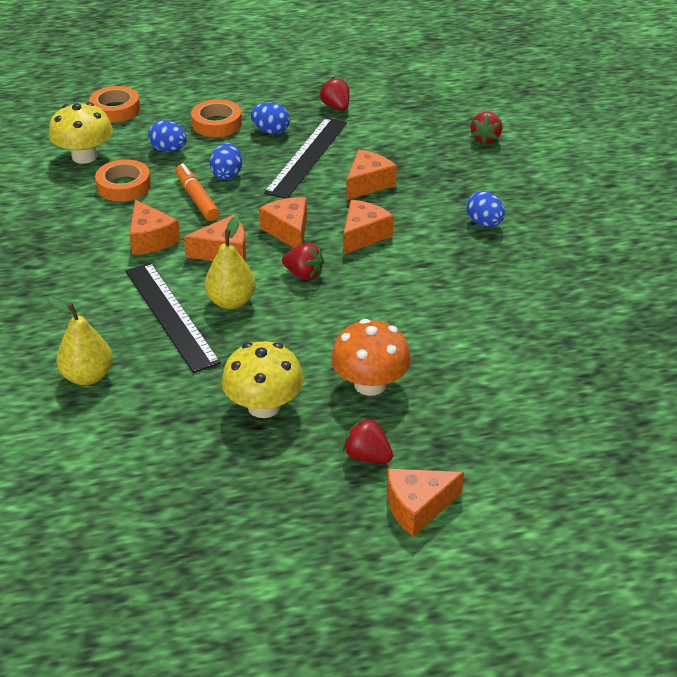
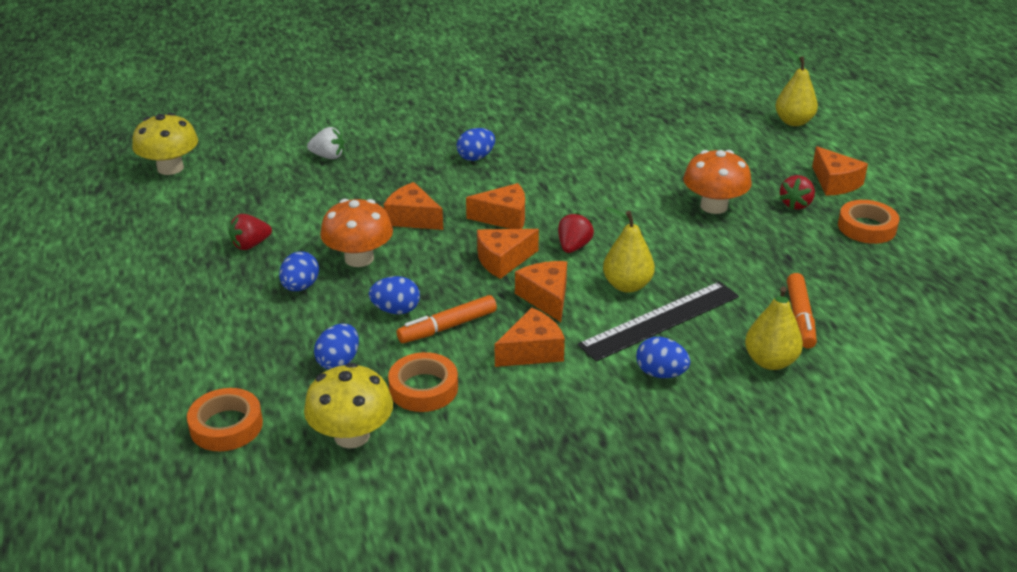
camera: 95 degrees left, 5 degrees down
orange tape [191,99,242,137] -> orange tape moved to [838,200,899,244]
yellow mushroom [222,341,304,418] -> yellow mushroom moved to [132,113,198,175]
black ruler [264,117,347,199] -> orange mushroom [320,199,393,267]
orange cheese [343,200,394,255] -> orange cheese turned 150 degrees clockwise [466,183,525,229]
red strawberry [471,112,502,144] -> white strawberry [307,127,345,159]
none -> blue egg [636,337,690,378]
none -> yellow pear [775,50,818,126]
none -> orange marker [787,273,817,349]

